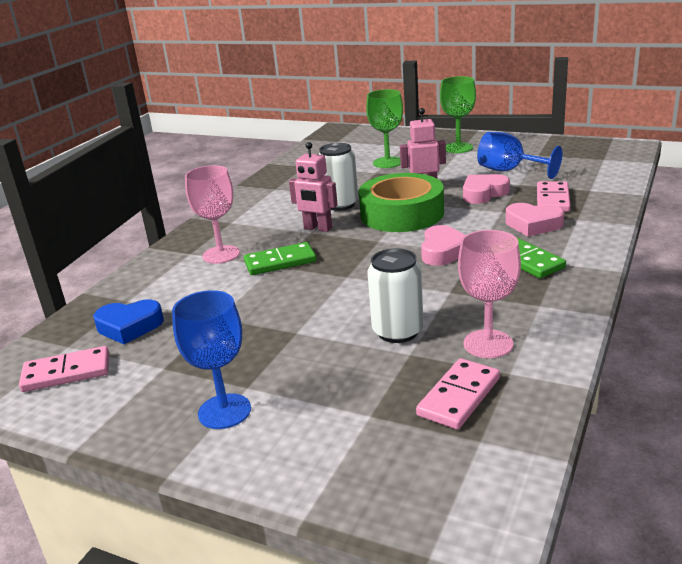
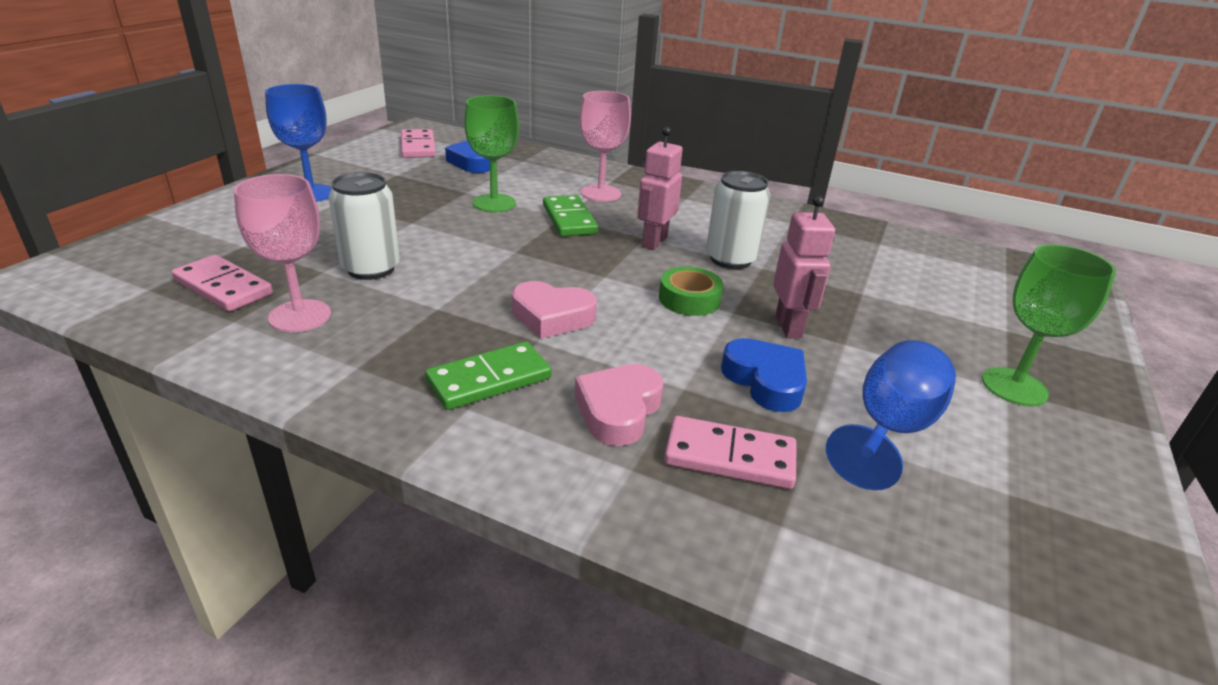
camera: 85 degrees right, 5 degrees up
green tape [359,173,444,232] -> green tape [659,267,723,316], size x0.49
green goblet [366,89,403,168] -> green goblet moved to [464,95,519,212]
pink heart [463,174,510,204] -> blue heart [721,338,807,412]

